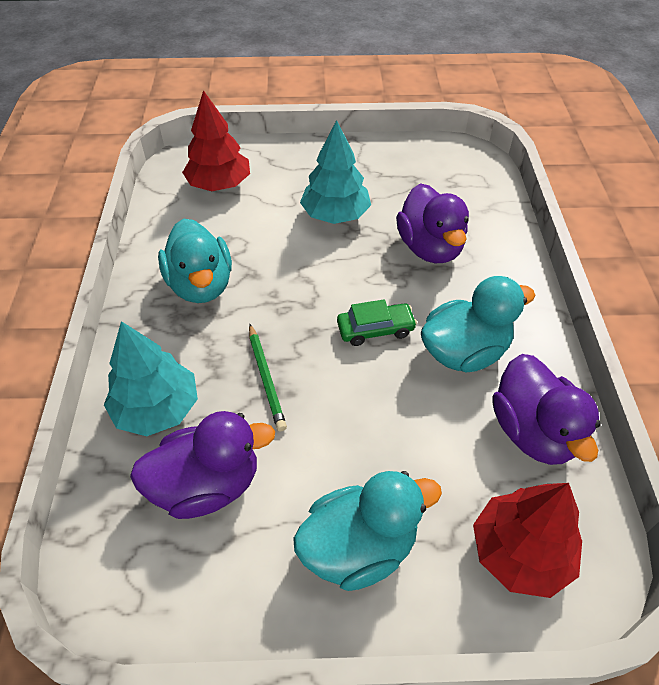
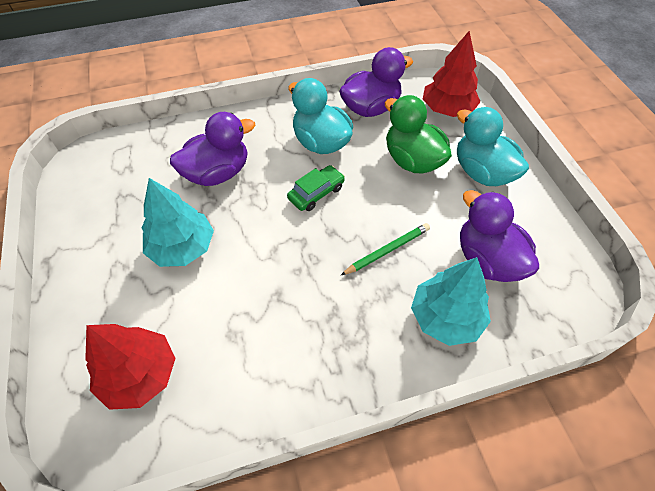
camera: 105 degrees left, 5 degrees up
turquoise duck [158,219,232,303] -> none
green car [337,299,417,346] -> green car turned 75 degrees clockwise [287,165,345,211]
none -> green duck [385,95,452,173]

